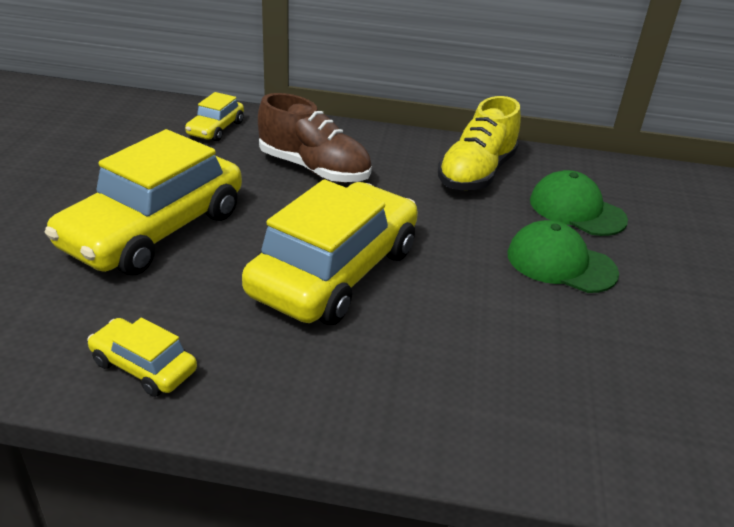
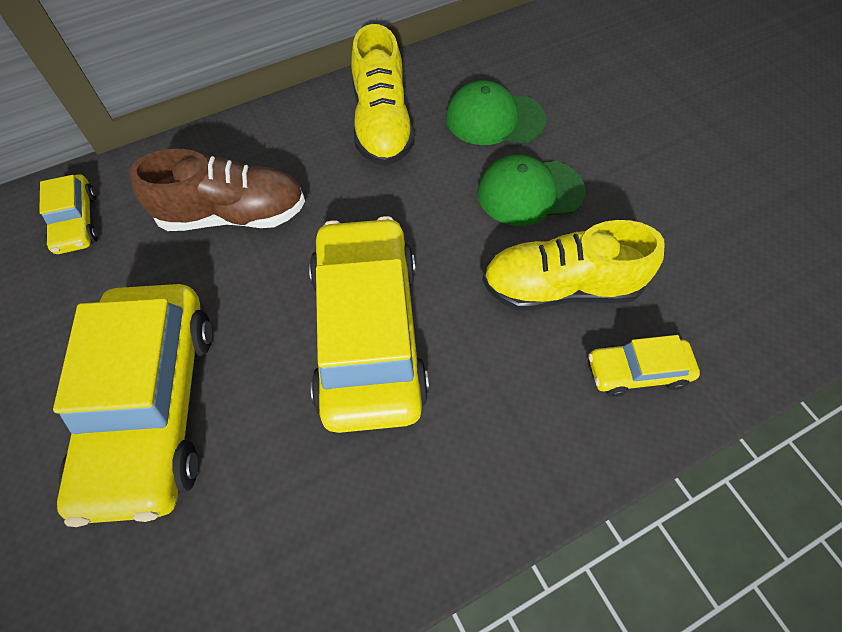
camera: 35 degrees left, 25 degrees up
yellow car [87,318,197,397] -> yellow car moved to [588,335,700,397]
none -> yellow shoe [482,220,664,310]

